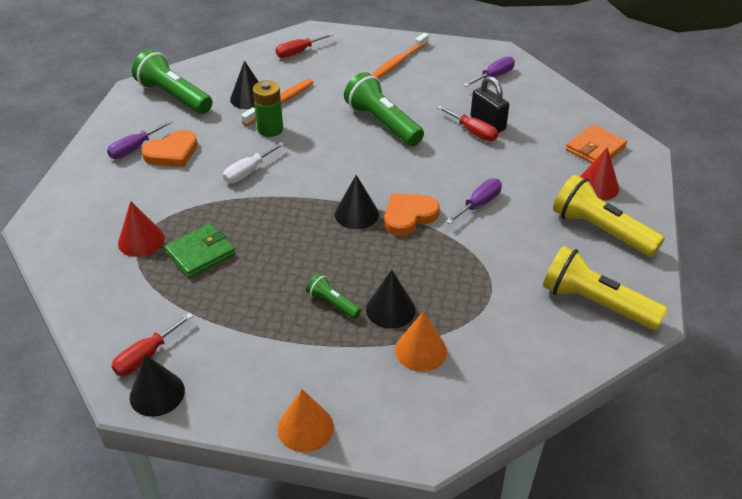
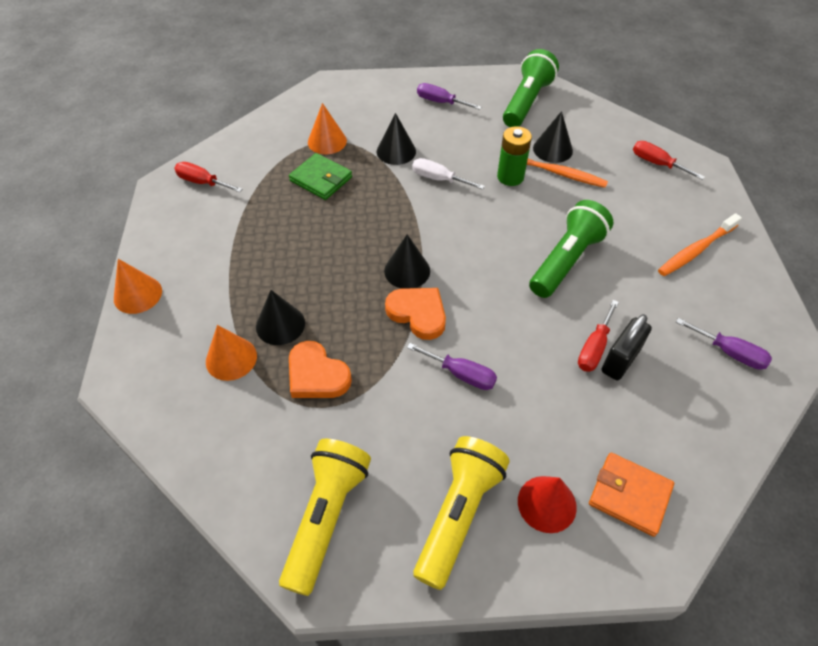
camera: 75 degrees right, 10 degrees up
red cone [118,201,164,257] -> orange cone [308,103,347,154]
black cone [130,354,185,417] -> black cone moved to [377,113,416,165]
orange heart [141,130,198,167] -> orange heart moved to [289,341,352,398]
green flashlight [306,273,361,319] -> none
orange toothbrush [372,33,429,78] -> orange toothbrush turned 60 degrees counterclockwise [658,213,742,276]

